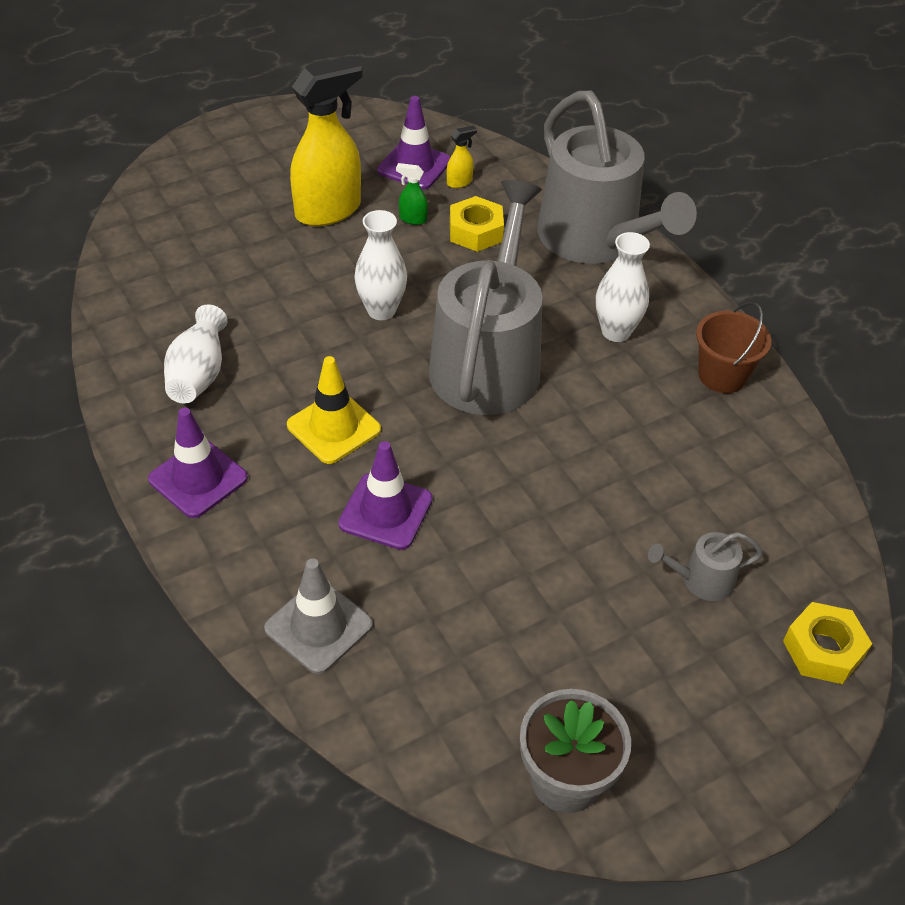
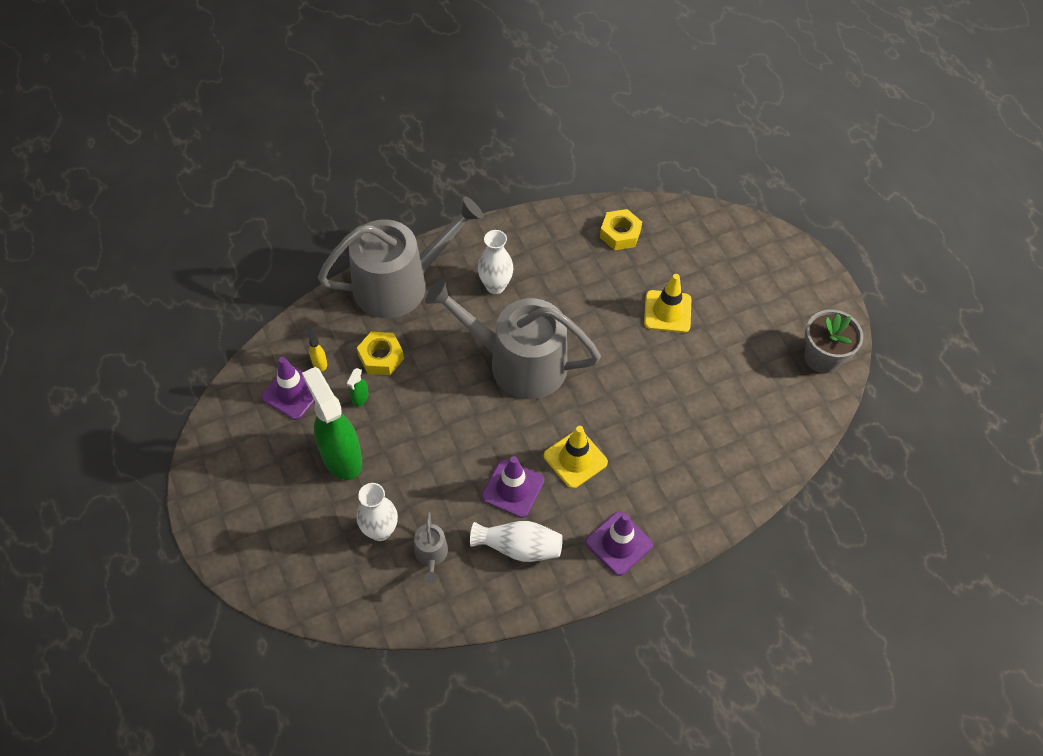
camera: 85 degrees left, 10 degrees up
grey traffic cone [264,558,373,674] -> none
yellow spray bottle [290,57,363,226] -> green spray bottle [302,367,362,480]
purple traffic cone [338,441,432,550] -> purple traffic cone moved to [482,456,544,518]
white vase [354,210,407,320] -> white vase moved to [357,483,398,541]
grey watering can [648,532,763,601] -> grey watering can moved to [414,512,448,583]
brown bucket [696,302,771,393] -> none
yellow nut [783,602,872,684] -> yellow nut moved to [600,209,642,250]
none -> yellow traffic cone [644,274,691,333]

